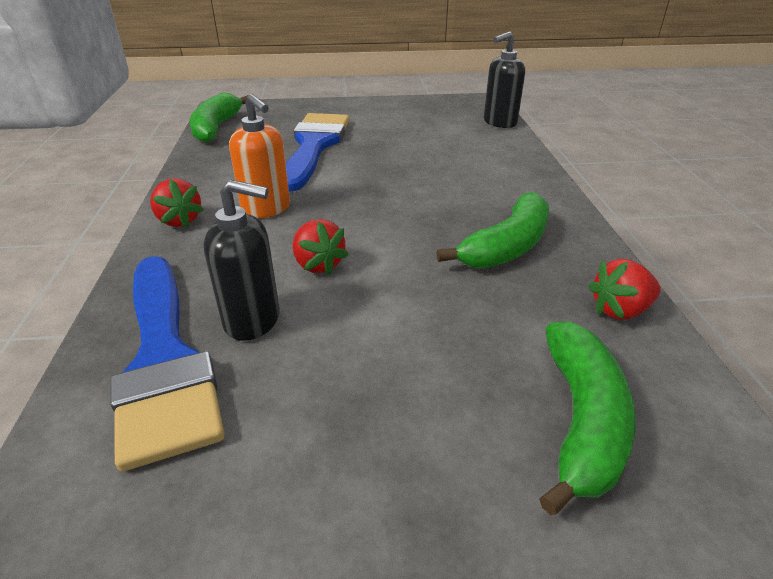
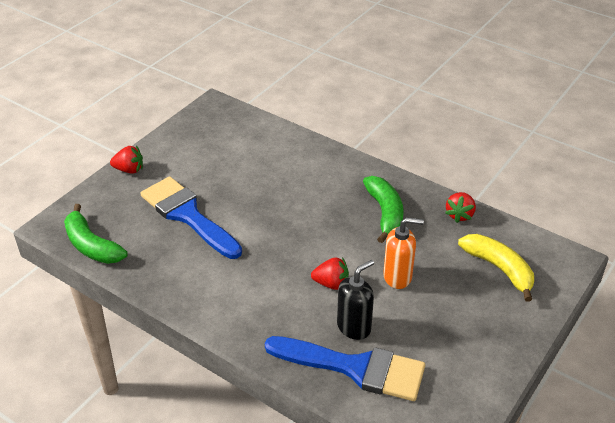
camera: 50 degrees left, 5 degrees up
red strawberry [150,178,204,228] -> red strawberry moved to [110,145,143,174]
orange soap dispenser [229,94,290,218] -> orange soap dispenser moved to [383,217,424,289]
black soap dispenser [484,31,525,128] -> none
green banana [539,322,635,515] -> yellow banana [458,234,534,302]

